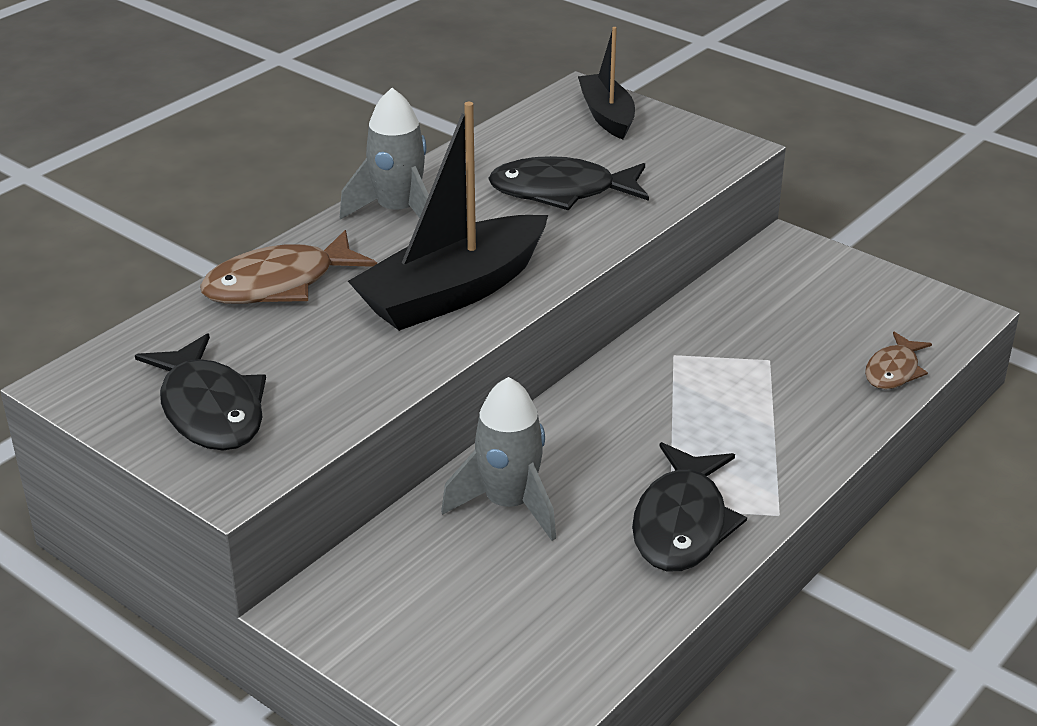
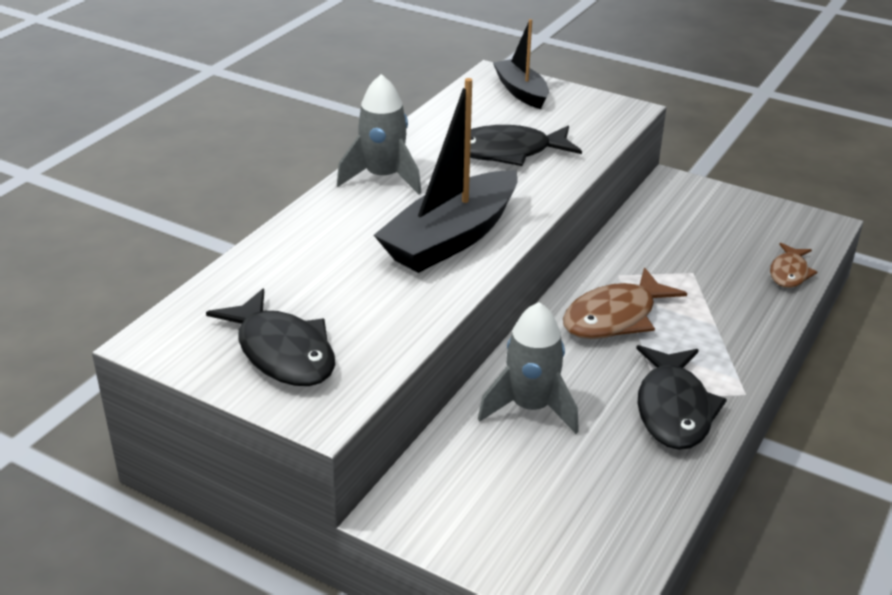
camera: 10 degrees left, 0 degrees up
brown fish [200,230,377,304] -> brown fish moved to [563,267,687,339]

